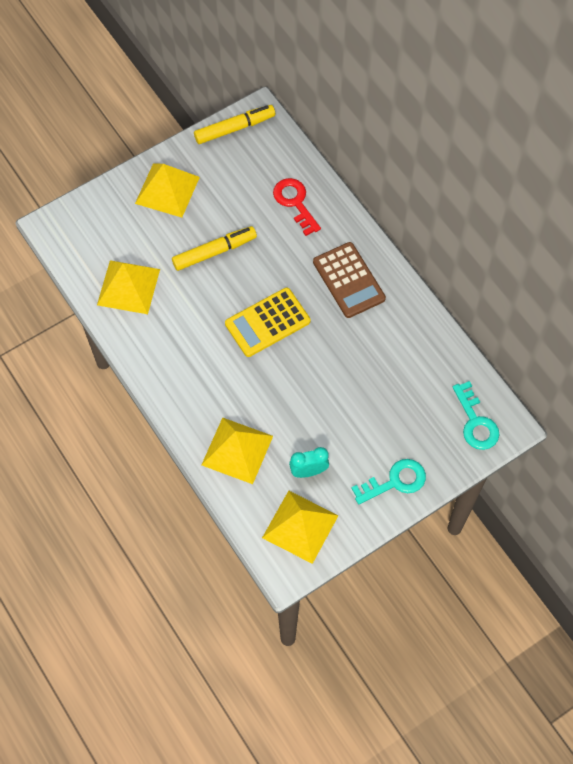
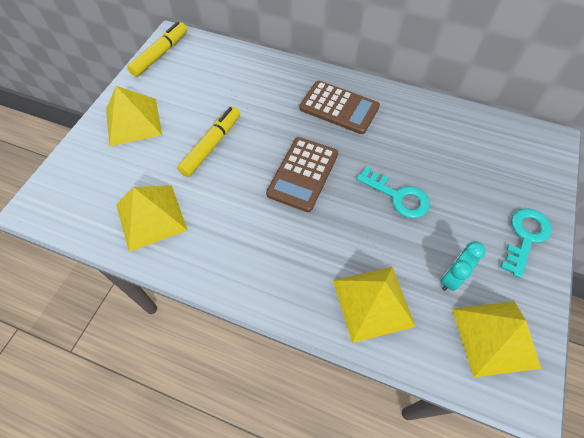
camera: 35 degrees left, 5 degrees down
yellow calculator [225,287,310,357] -> brown calculator [266,137,338,212]
red key [273,178,321,236] -> none
turquoise key [453,381,500,450] -> turquoise key moved to [356,166,430,218]

